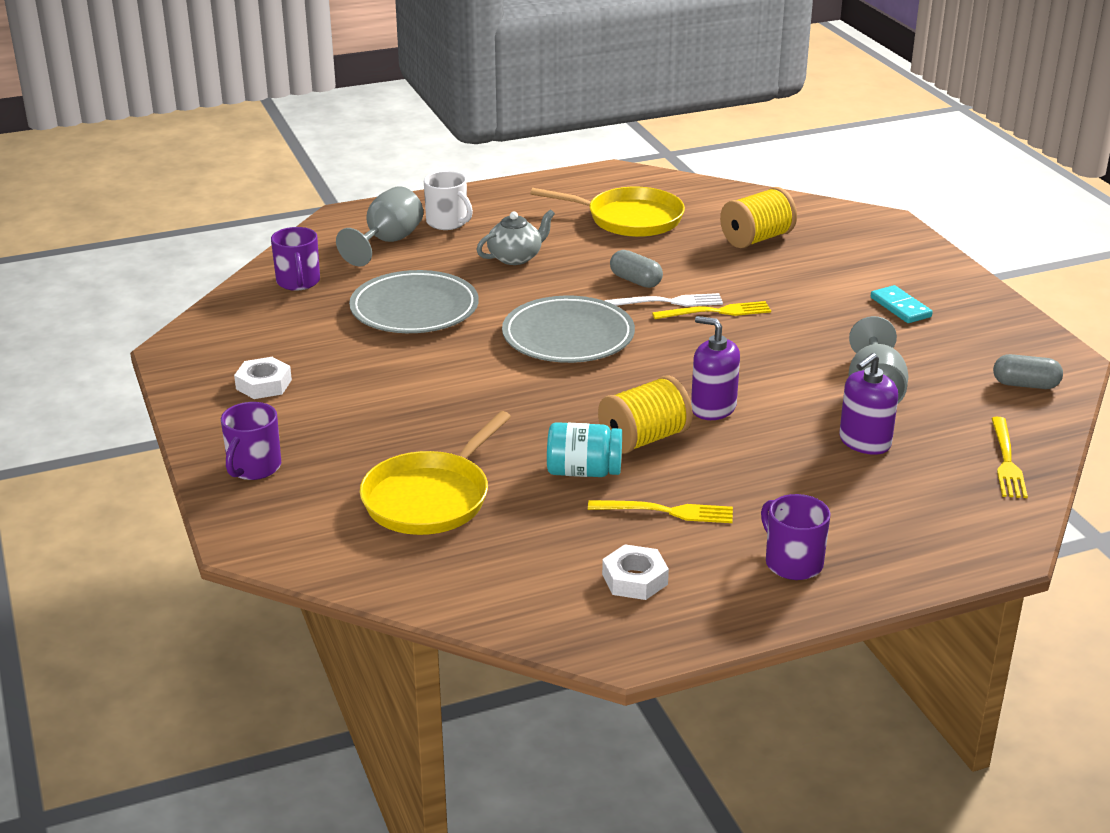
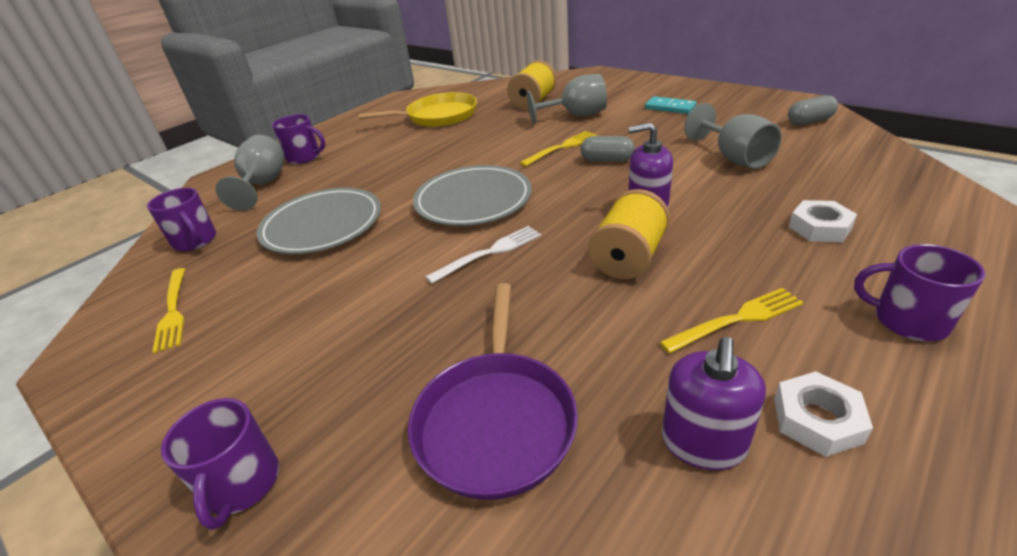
camera: 25 degrees left, 5 degrees up
white nut [234,357,292,399] -> white nut moved to [789,200,857,243]
yellow pan [360,411,511,535] -> purple pan [408,283,578,500]
white mug [424,171,473,230] -> purple mug [272,114,325,164]
grey teapot [476,209,555,265] -> none
turquoise jar [547,422,622,477] -> none
white fork [604,293,723,306] -> white fork moved to [426,226,541,284]
grey capsule [610,250,663,288] -> grey capsule moved to [581,136,635,162]
purple soap dispenser [839,353,898,455] -> purple soap dispenser moved to [662,337,766,470]
yellow fork [991,417,1028,498] -> yellow fork moved to [152,268,185,353]
none -> grey goblet [527,74,607,124]

